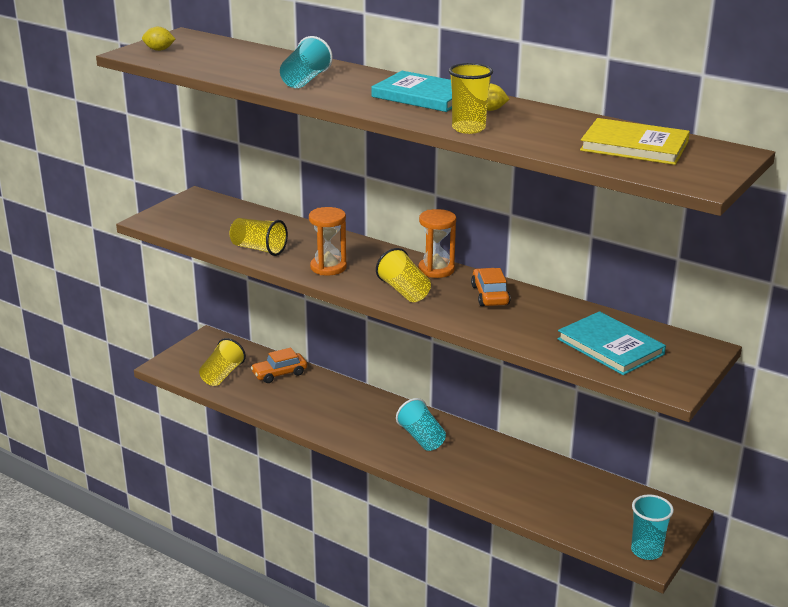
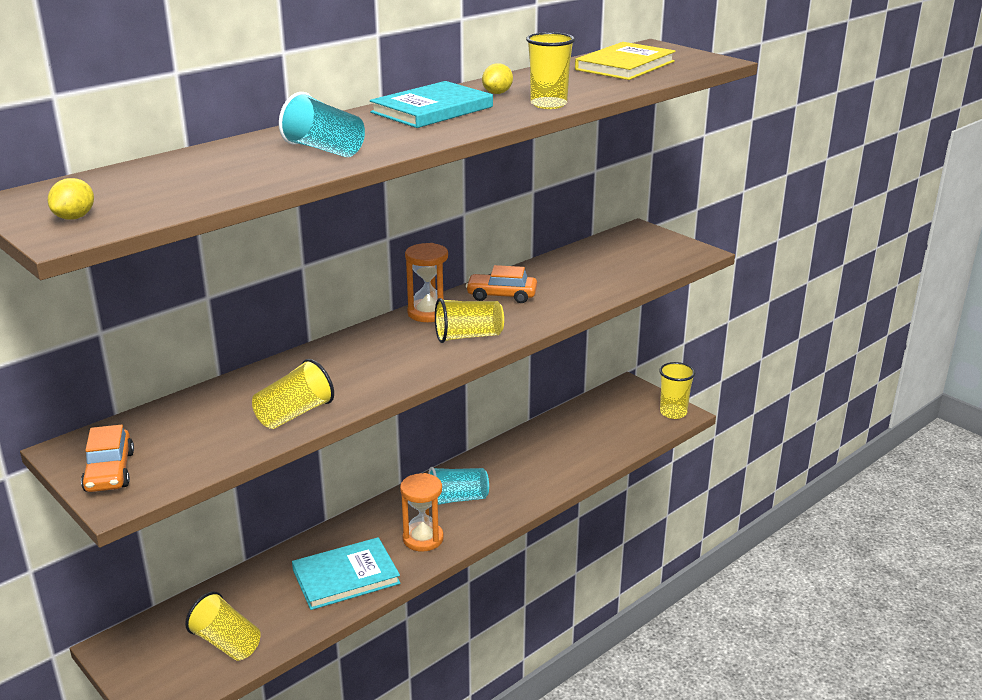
camera: 75 degrees left, 0 degrees up
orange car [251,348,307,383] -> orange car moved to [81,425,134,492]
orange hourglass [309,207,347,275] -> orange hourglass moved to [400,473,444,551]
turquoise book [557,311,666,375] -> turquoise book moved to [292,537,400,610]
turquoise cup [631,495,674,560] -> yellow cup [659,362,696,419]

